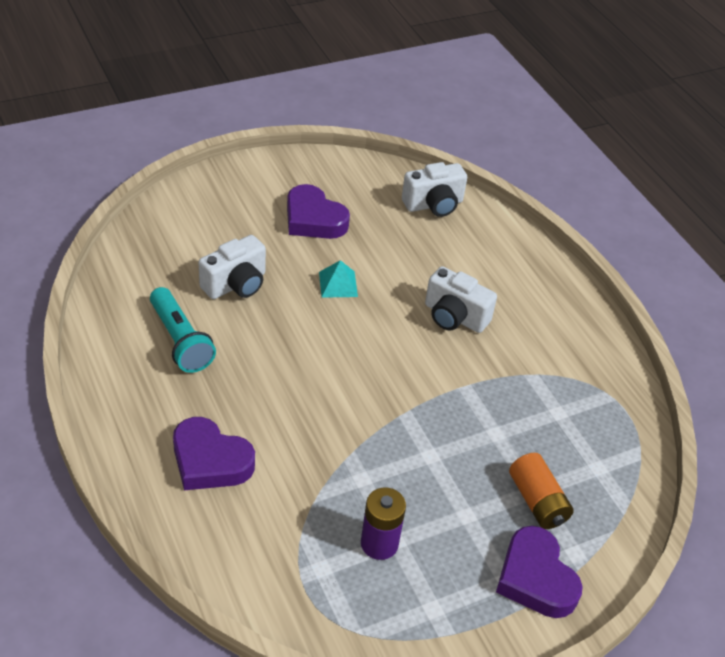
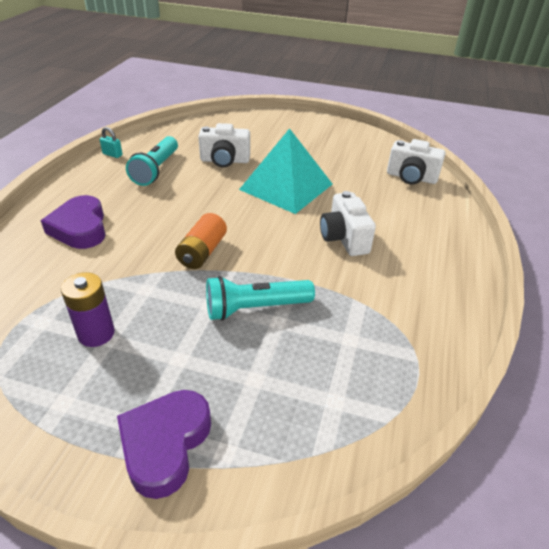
camera: 45 degrees right, 5 degrees down
purple heart [287,184,350,239] -> none
turquoise pyramid [319,260,358,298] -> turquoise pyramid [239,128,332,214], size x2.33
orange battery [509,453,574,529] -> orange battery moved to [175,213,227,269]
none -> turquoise padlock [100,127,122,158]
none -> turquoise flashlight [206,276,315,321]

